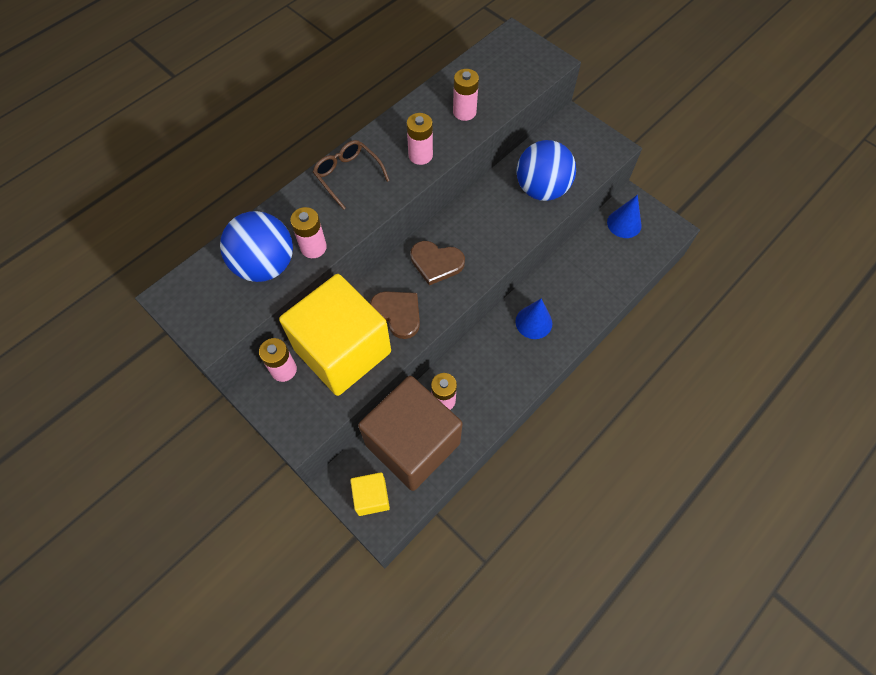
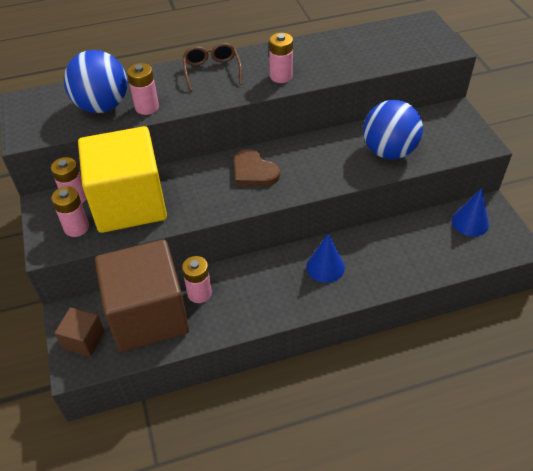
camera: 30 degrees right, 15 degrees down
yellow cube [350,472,390,516] -> brown cube [55,307,104,357]
brown heart [370,291,420,339] -> none
pink battery [453,69,479,121] -> pink battery moved to [51,186,89,237]

